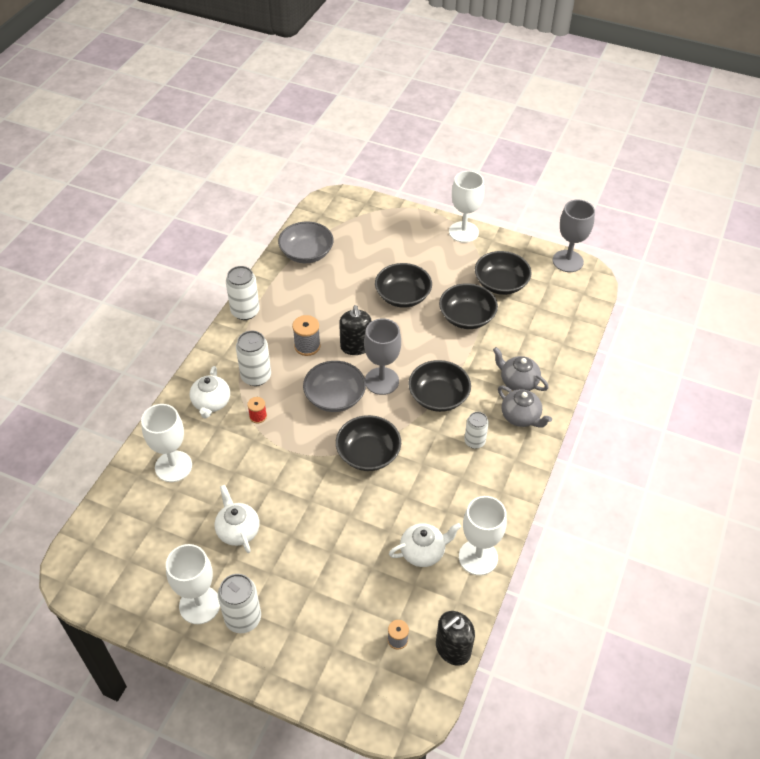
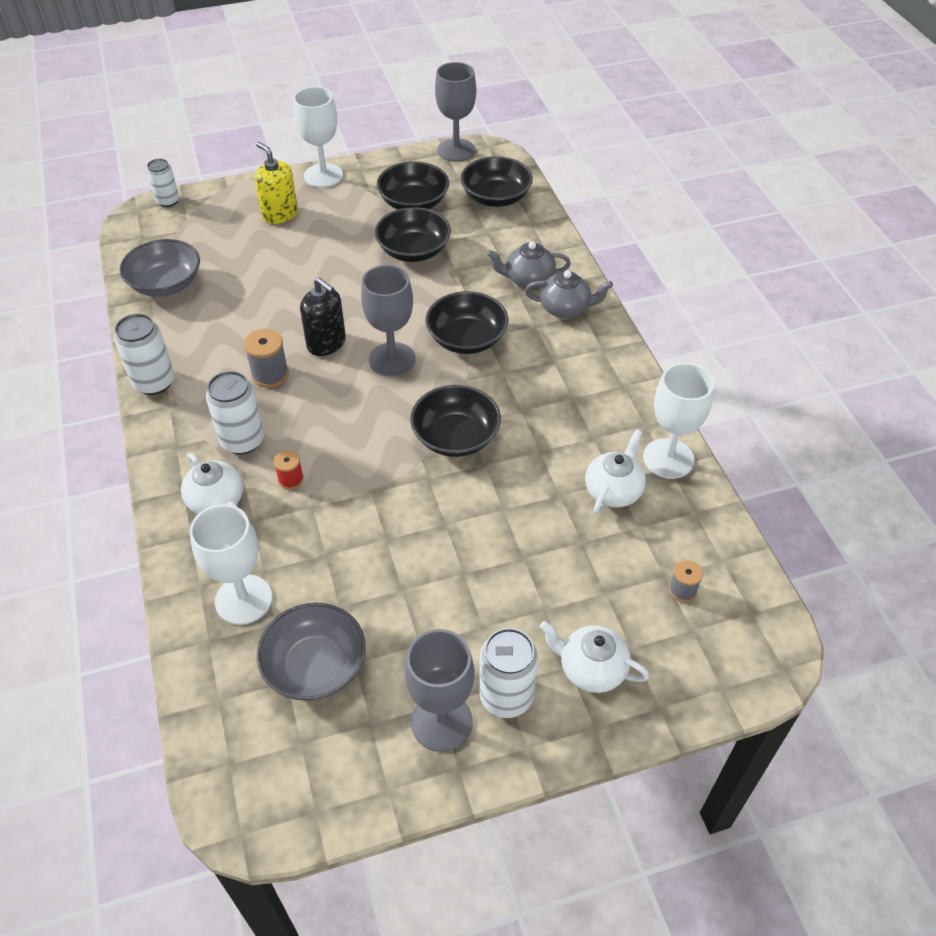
camera: 40 degrees left, 0 degrees up
white goblet [166,544,220,624] -> grey goblet [404,629,475,752]
white teapot [215,485,260,553] -> white teapot moved to [540,621,649,693]
grey bowl [303,361,366,412] -> grey bowl moved to [257,603,366,701]
black bowl [375,263,432,308] -> black bowl moved to [461,156,533,207]
black soap dispenser [436,611,475,666] -> none
white can [464,412,489,449] -> white can moved to [147,159,179,207]
none -> yellow soap dispenser [255,142,298,224]

